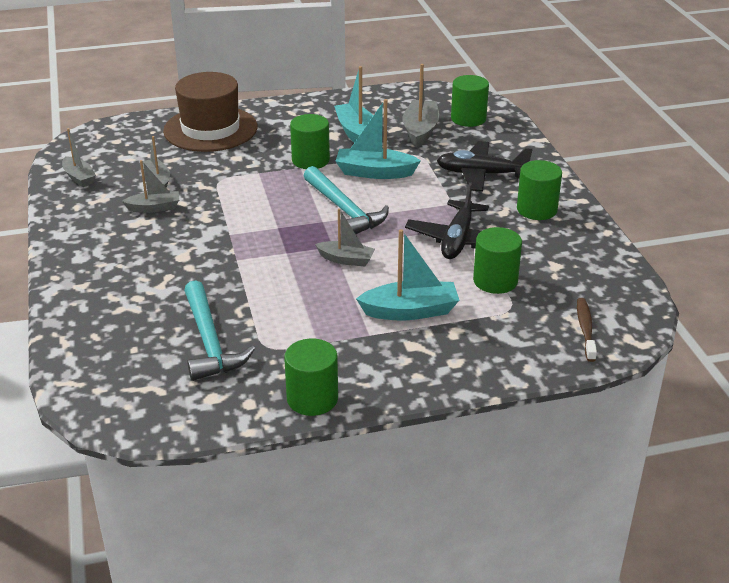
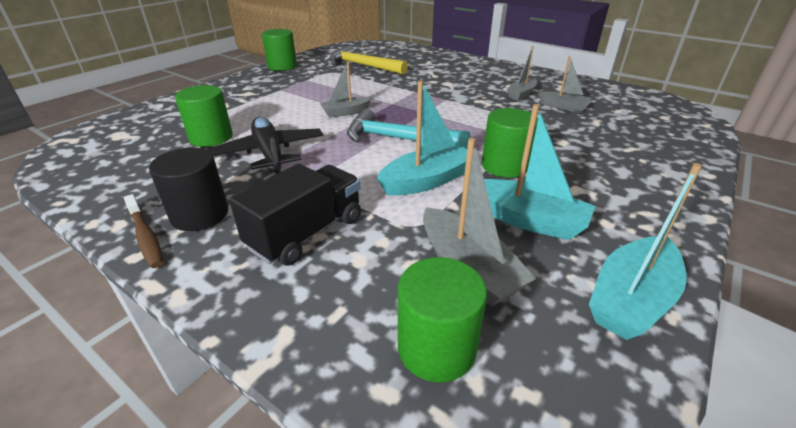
camera: 140 degrees right, 0 degrees up
grey boat [62,128,96,187] -> none
brown hat [163,72,257,152] -> none
turquoise hammer [184,280,255,381] -> yellow hammer [329,45,408,74]
turquoise boat [356,229,459,320] -> turquoise boat moved to [589,163,702,340]
black plane [437,141,533,191] -> black truck [229,164,361,266]
green cylinder [517,160,562,220] -> black cylinder [149,147,228,231]
brown toothbrush [577,298,597,362] -> brown toothbrush moved to [124,194,163,268]

